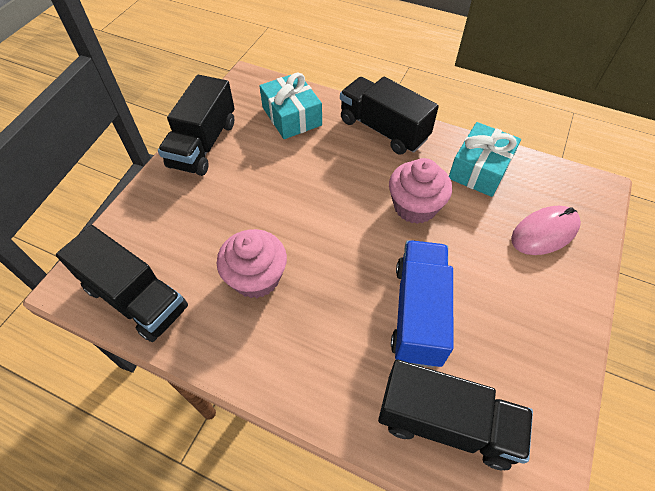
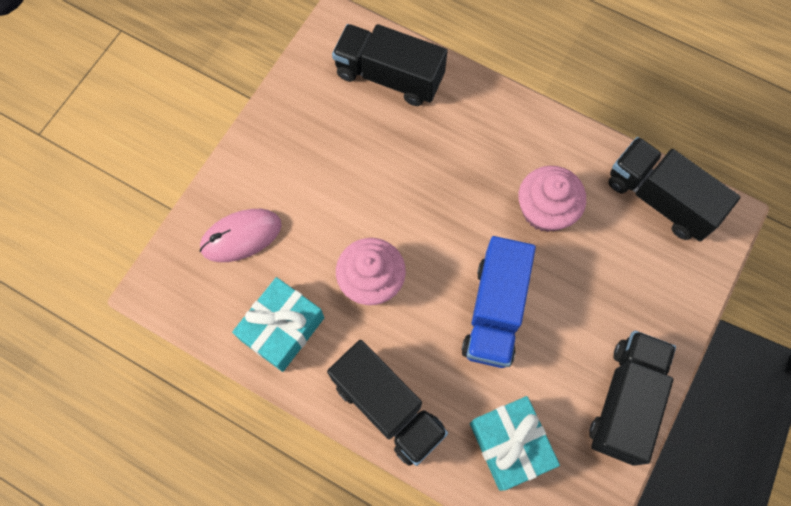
camera: 175 degrees left, 15 degrees up
blue truck [391,240,453,368] -> blue truck moved to [462,236,536,368]

